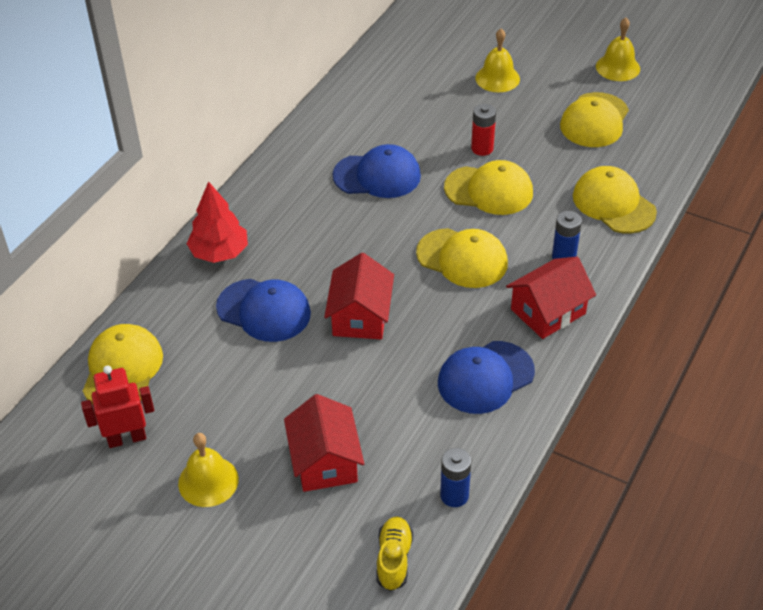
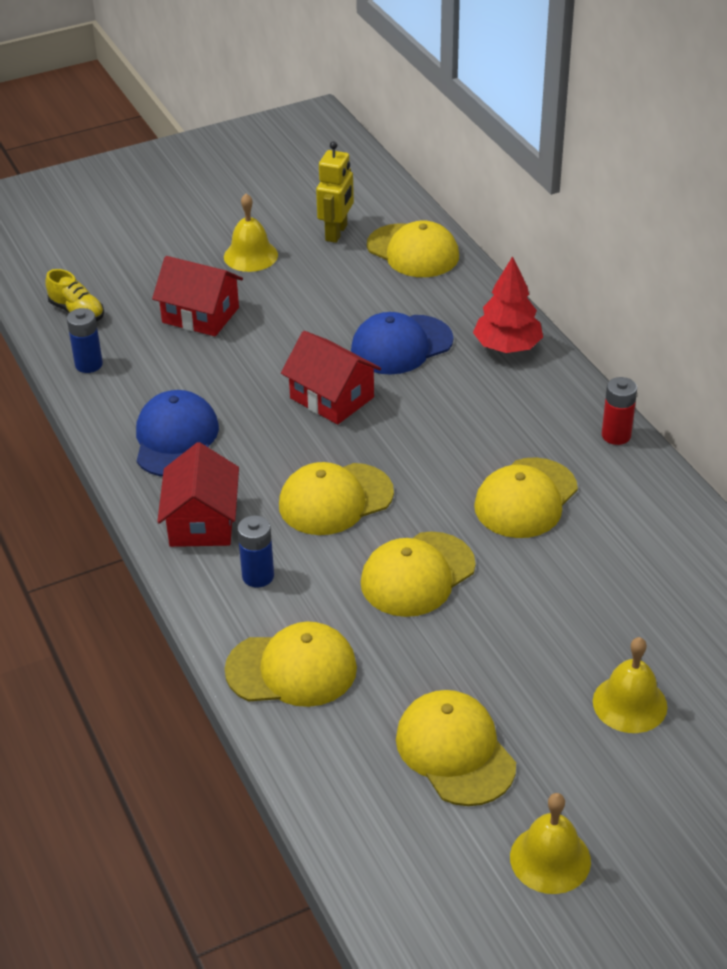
camera: 125 degrees right, 5 degrees down
red robot [81,365,154,448] -> yellow robot [316,141,354,243]
blue cap [333,144,421,198] -> yellow cap [474,457,578,538]
red battery [471,104,496,156] -> red battery moved to [602,377,637,445]

